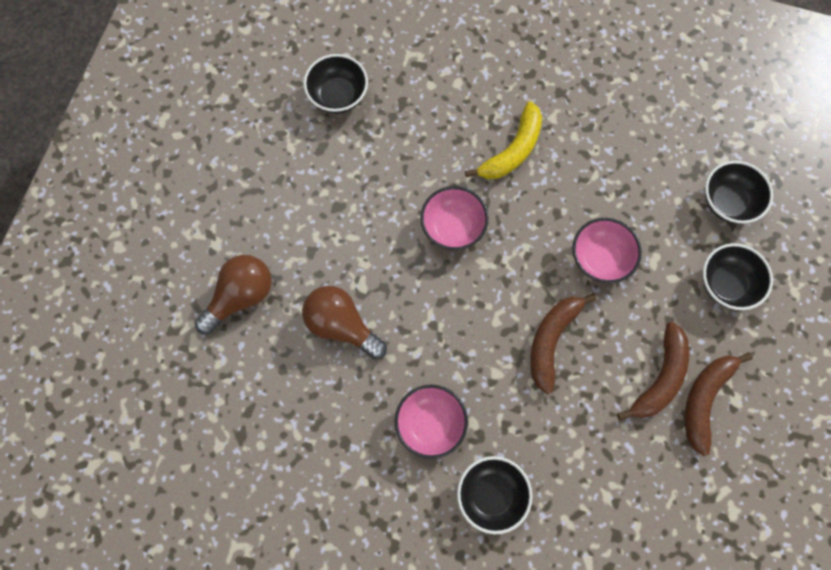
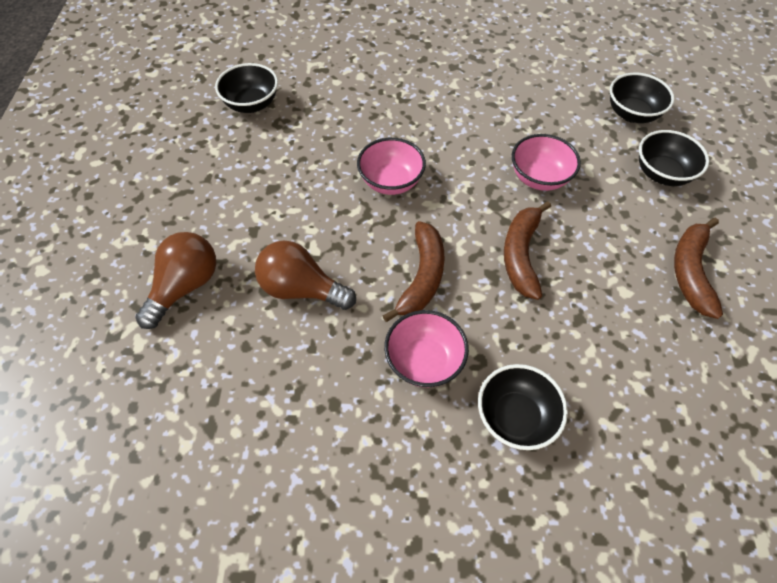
camera: 15 degrees left, 15 degrees down
yellow banana [465,101,542,179] -> none
brown banana [617,322,689,421] -> brown banana moved to [383,221,445,322]

